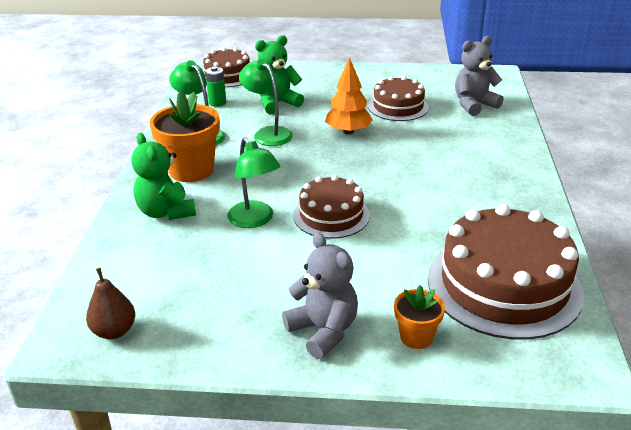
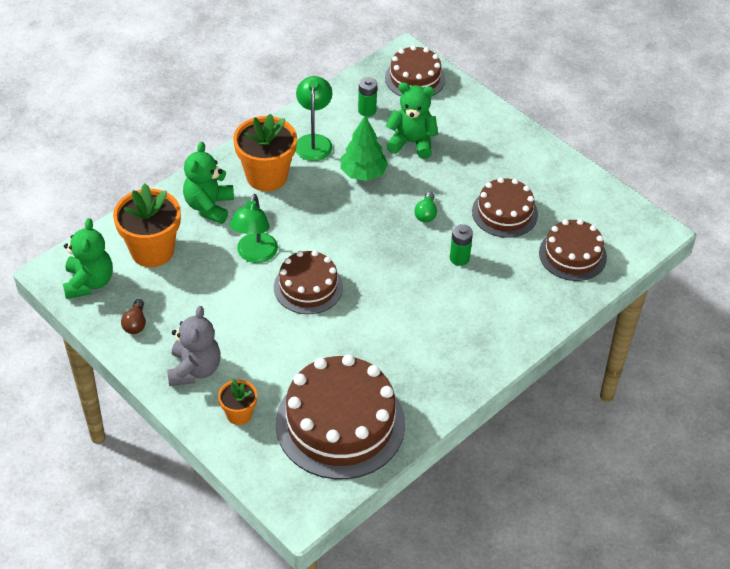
camera: 40 degrees right, 15 degrees up
brown pear [86,268,135,339] -> green teddy bear [63,218,113,299]
green lamp [239,59,293,146] -> green tree [340,115,388,181]
orange tree [325,57,373,135] -> green light bulb [414,192,437,223]
grey teddy bear [455,36,504,116] -> brown cake [539,219,607,281]
none -> orange flower pot [113,184,181,267]
none -> brown light bulb [121,299,146,334]
none -> green battery [450,224,473,266]

